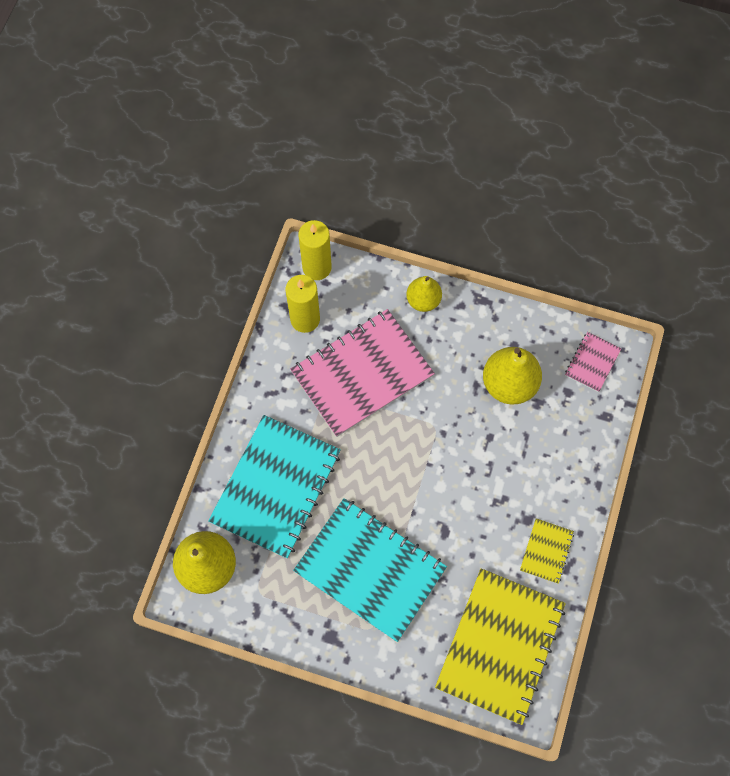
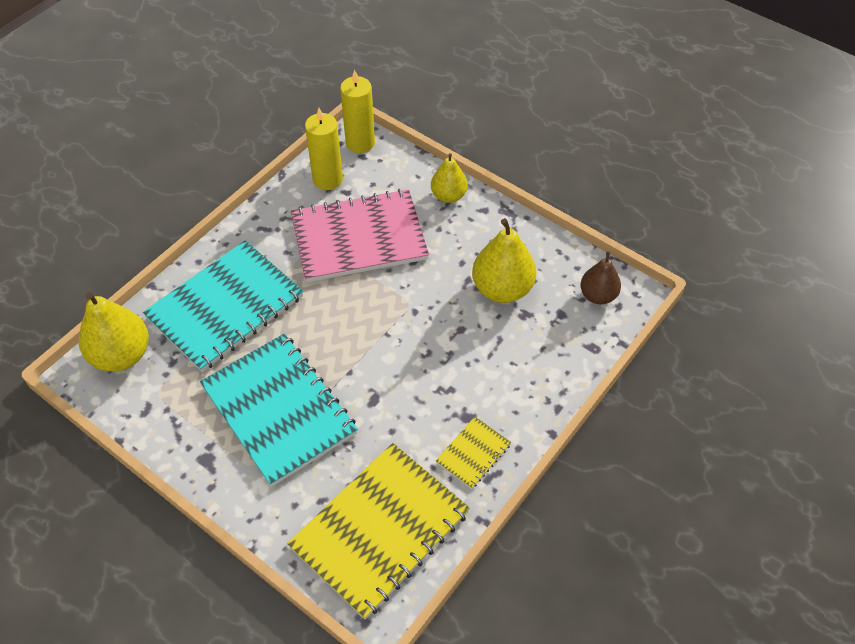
camera: 20 degrees right, 15 degrees down
pink notebook [565,332,621,392] -> brown pear [580,251,621,304]

